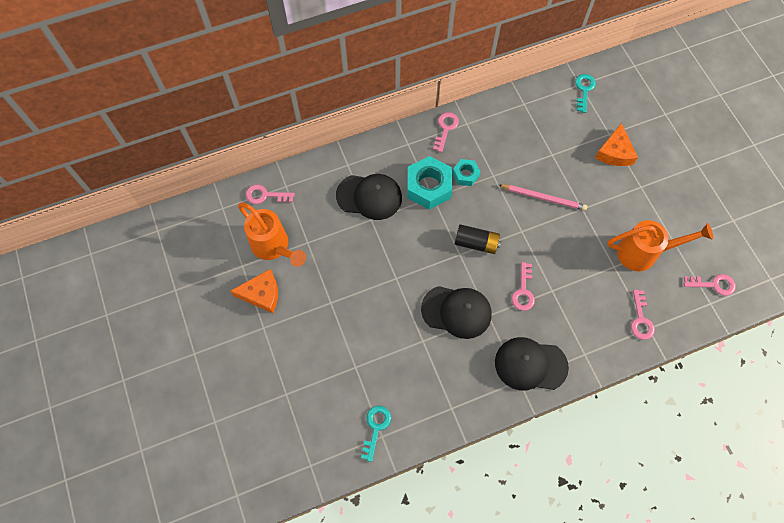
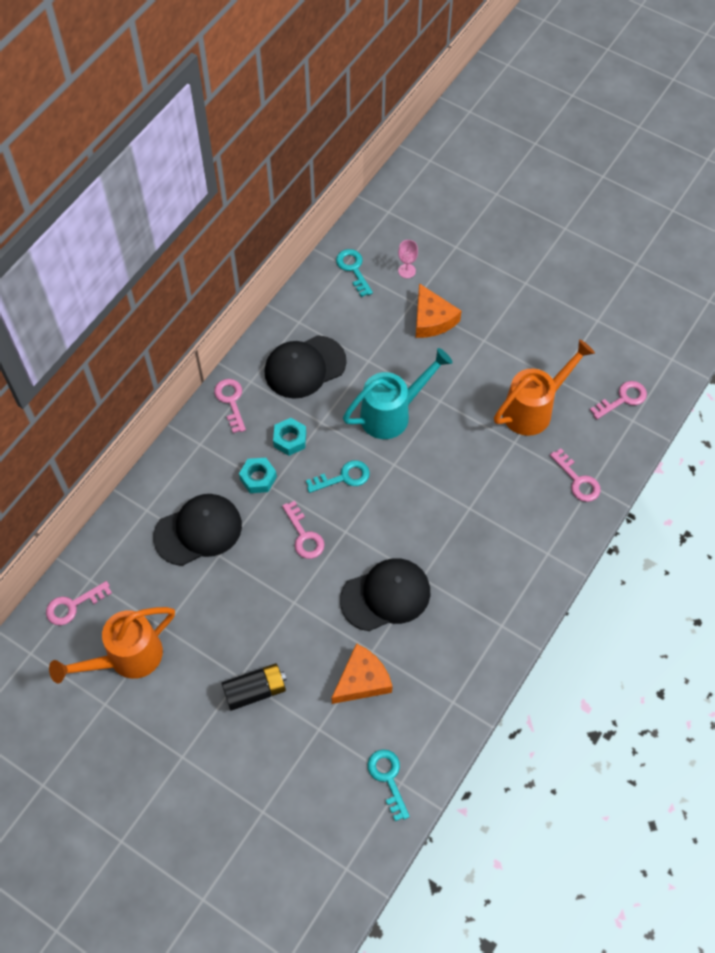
camera: 35 degrees left, 5 degrees down
orange cheese [230,269,278,313] -> orange cheese moved to [332,643,393,704]
orange watering can [238,203,306,267] -> orange watering can turned 135 degrees clockwise [49,607,175,684]
turquoise nut [407,156,452,210] -> turquoise nut [239,458,277,493], size x0.55
black battery [455,224,501,254] -> black battery moved to [221,663,286,711]
black cap [495,337,569,390] -> black cap moved to [265,335,347,399]
pink pencil [499,184,587,211] -> turquoise watering can [343,348,453,439]
pink key [512,262,535,311] -> pink key moved to [282,501,325,559]
none -> turquoise key [306,460,370,493]
none -> pink goblet [398,240,418,278]

